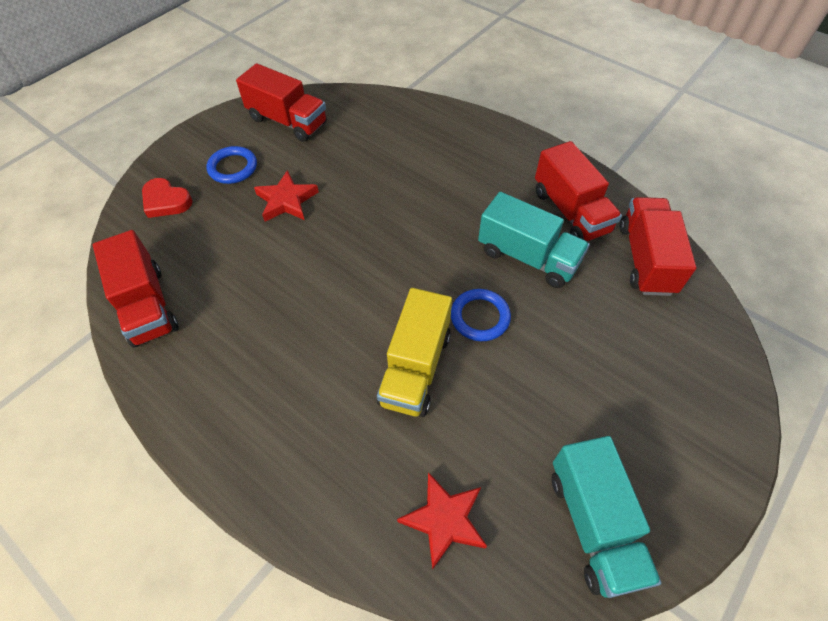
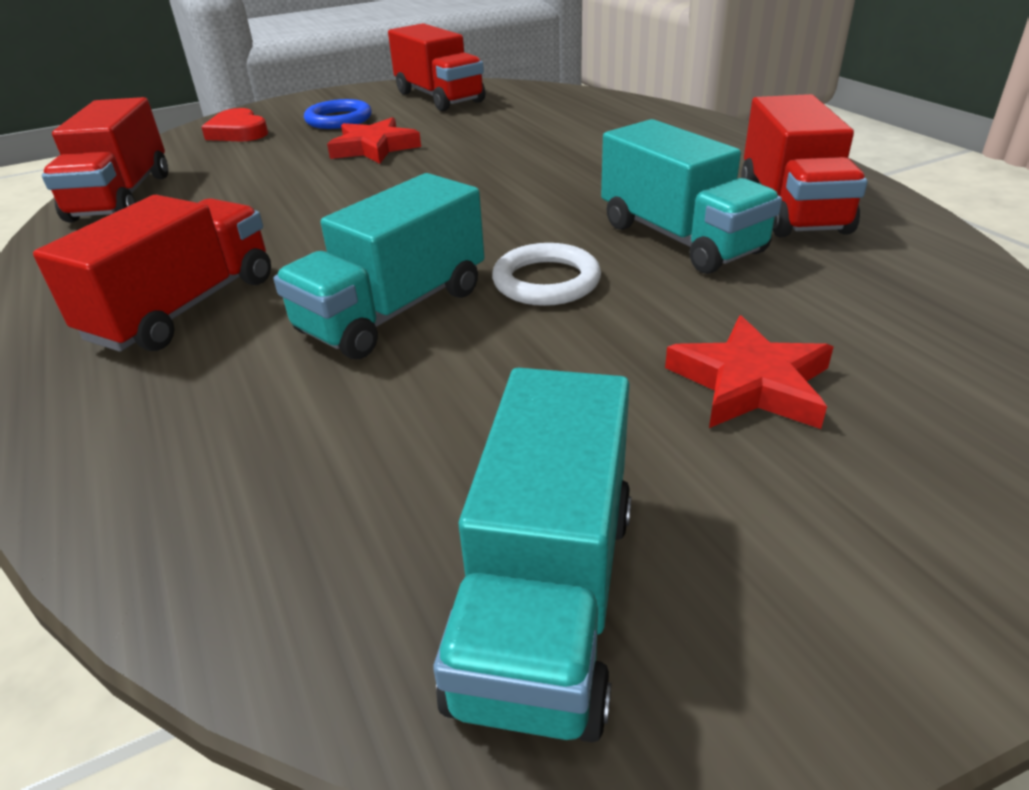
camera: 25 degrees right, 20 degrees down
yellow truck [377,288,452,417] -> turquoise truck [274,173,484,359]
red star [397,472,487,570] -> red star moved to [665,315,833,429]
blue ring [451,289,511,341] -> white ring [492,243,601,306]
red truck [620,197,696,296] -> red truck moved to [33,195,271,352]

